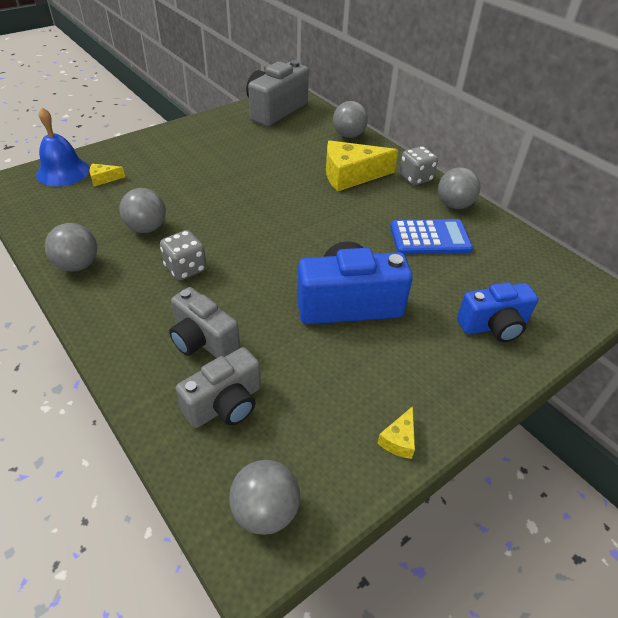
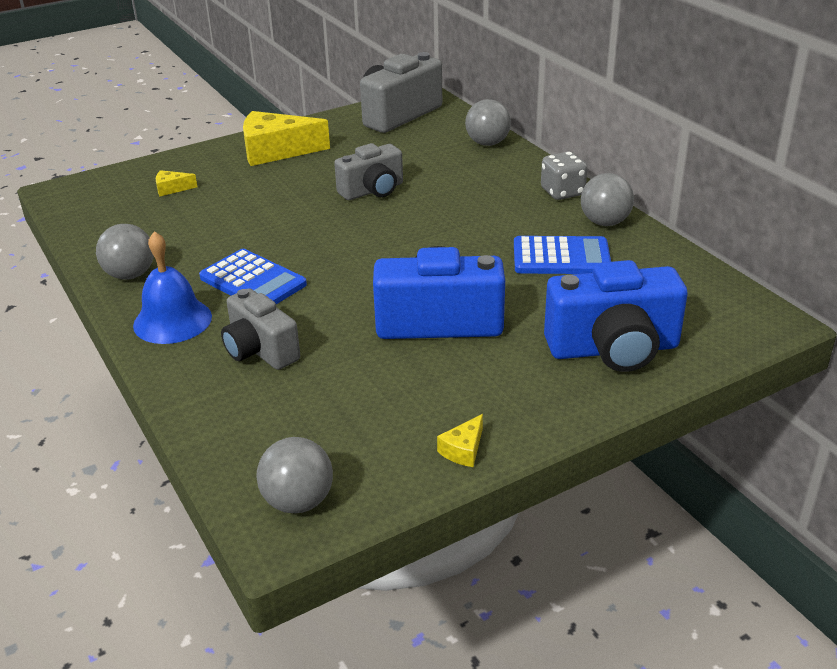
camera: 10 degrees right, 10 degrees down
blue bell [36,107,90,186] -> blue bell moved to [133,231,212,344]
grey ball [119,188,166,233] -> none
grey dice [160,230,207,280] -> blue calculator [199,249,307,304]
grey camera [176,347,261,428] -> grey camera moved to [334,143,403,200]
yellow cheese [326,140,398,192] -> yellow cheese moved to [243,111,330,166]
blue camera [457,282,539,342] -> blue camera [544,260,688,372], size x1.53

